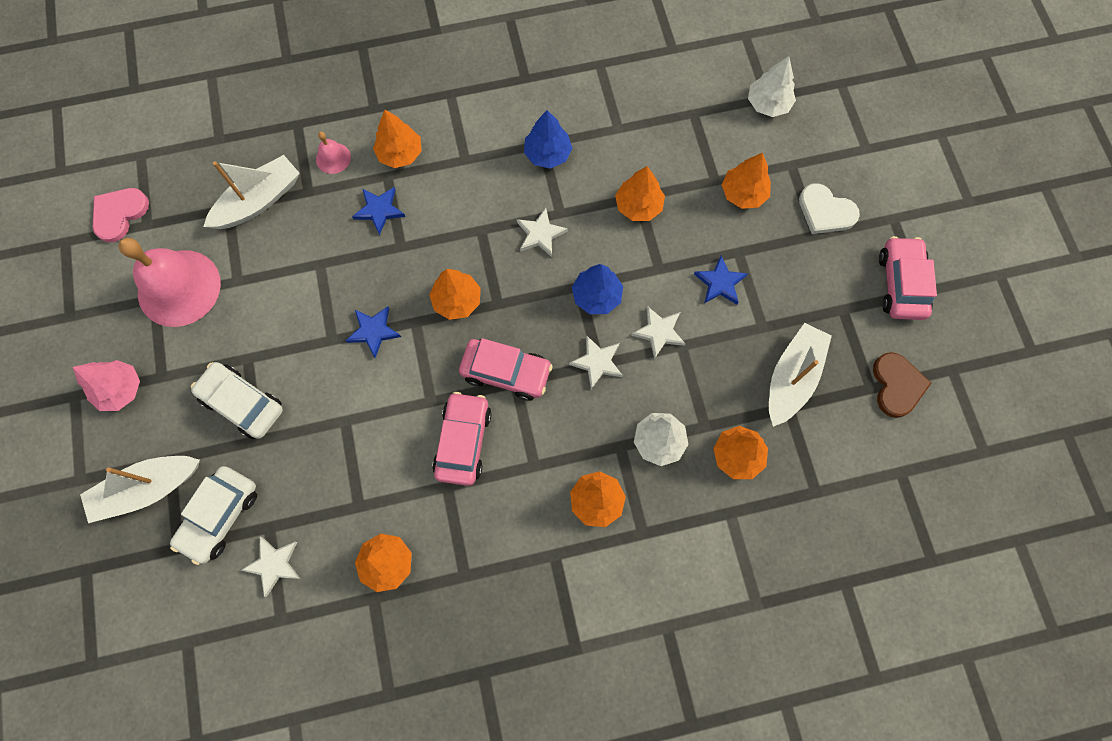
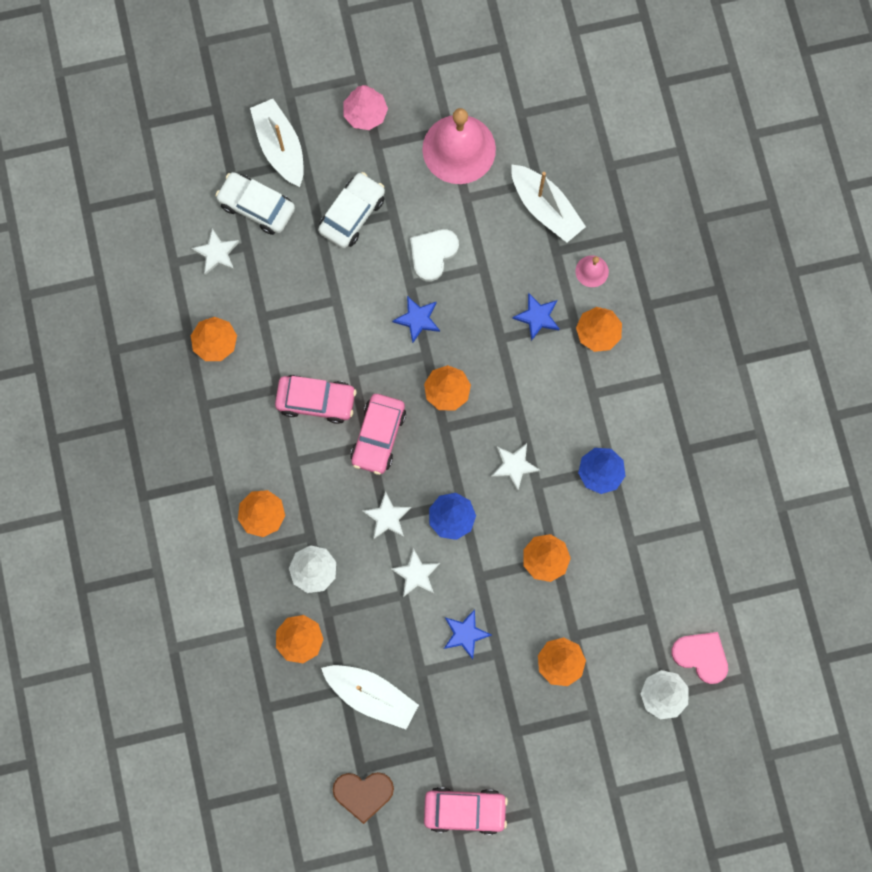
camera: 90 degrees right, 5 degrees up
pink heart [93,188,149,242] -> pink heart moved to [672,632,728,684]
white heart [799,183,860,234] -> white heart moved to [410,229,459,281]

